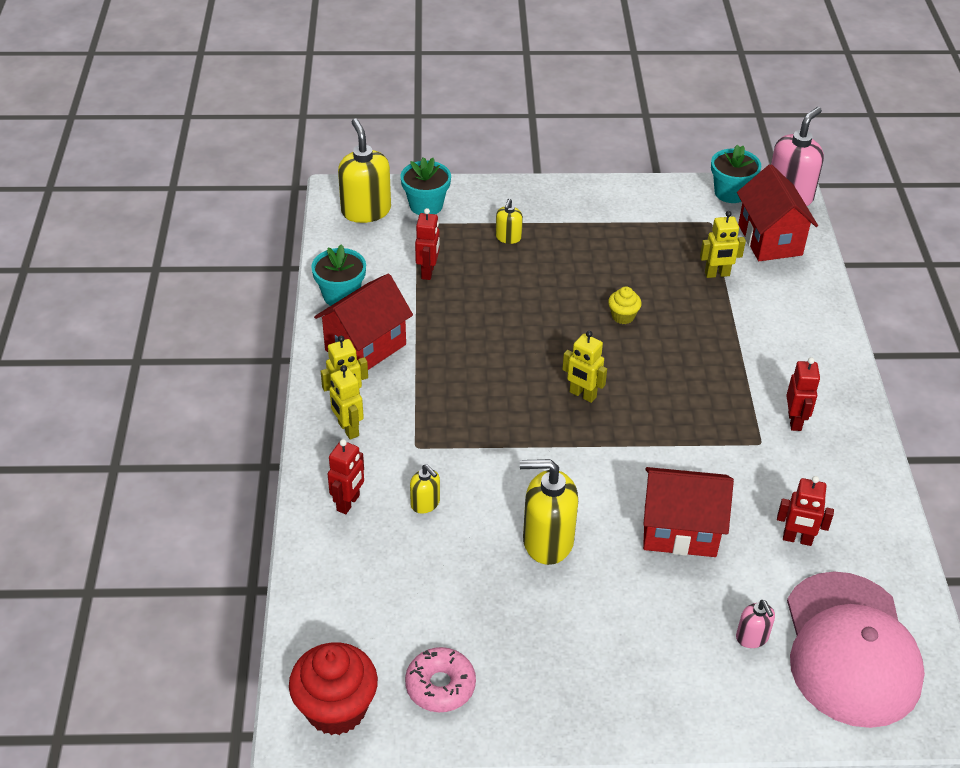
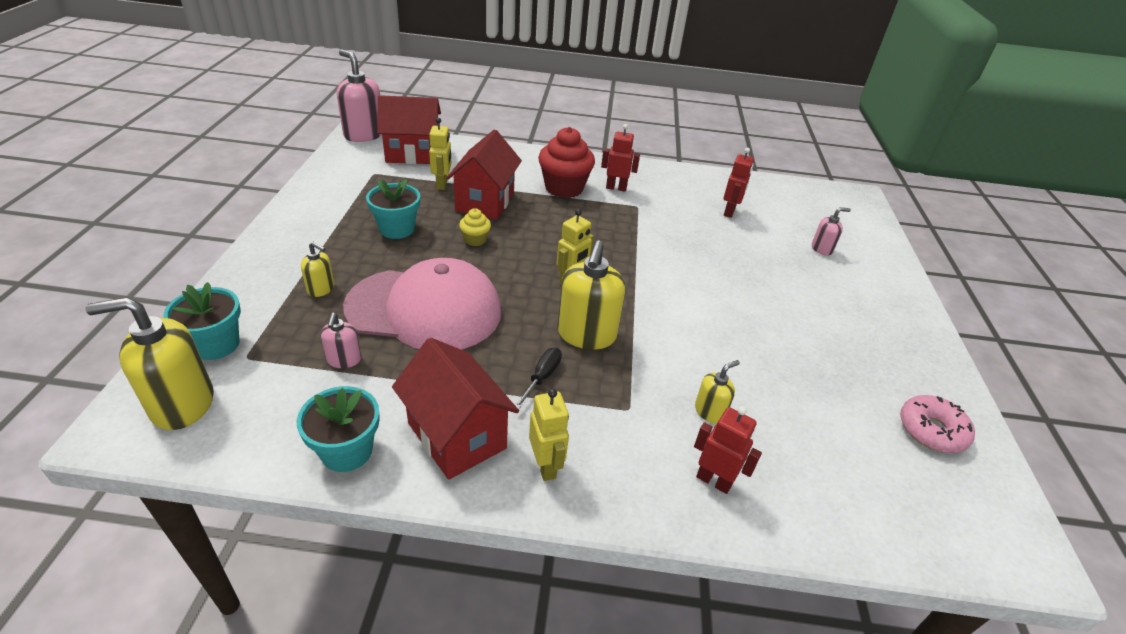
camera: 85 degrees left, 5 degrees down
red cupcake [289,642,378,735] -> red cupcake moved to [538,127,595,198]
yellow robot [329,365,364,440] -> none
red robot [415,208,440,280] -> pink soap dispenser [321,313,361,368]
yellow soap dispenser [520,459,578,565] -> yellow soap dispenser moved to [557,241,625,350]
red house [643,467,734,557] -> red house moved to [446,129,522,220]
turquoise flower pot [711,144,761,203] -> turquoise flower pot moved to [366,179,420,239]
pink cap [787,572,925,728] -> pink cap moved to [343,258,501,350]
none -> black screwdriver [515,348,562,409]

